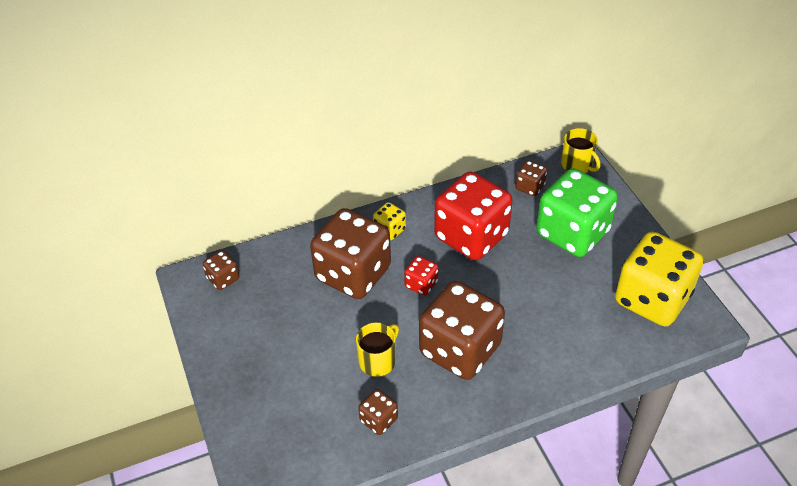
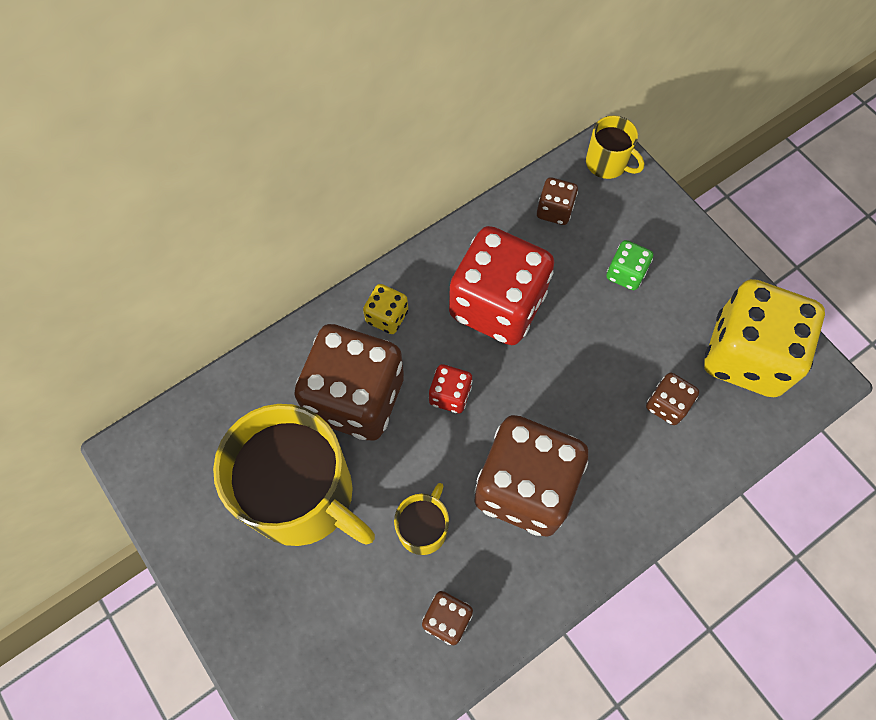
camera: 15 degrees left, 20 degrees up
brown dice [203,250,239,290] -> brown dice moved to [646,373,699,425]
green dice [536,168,618,257] -> green dice [606,240,653,290], size x0.44
none -> yellow mug [213,404,375,546]

